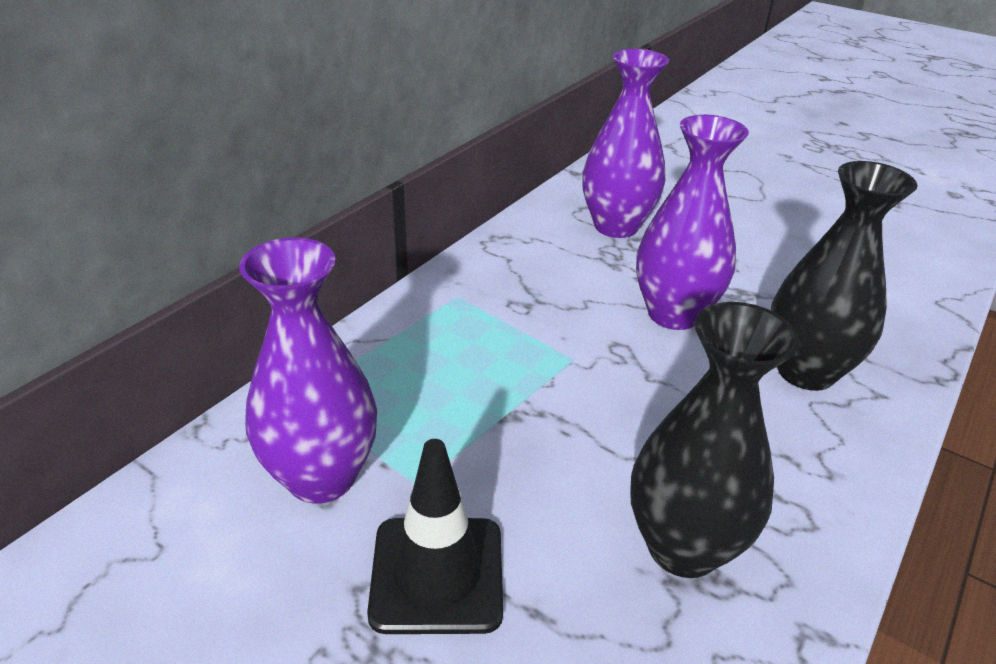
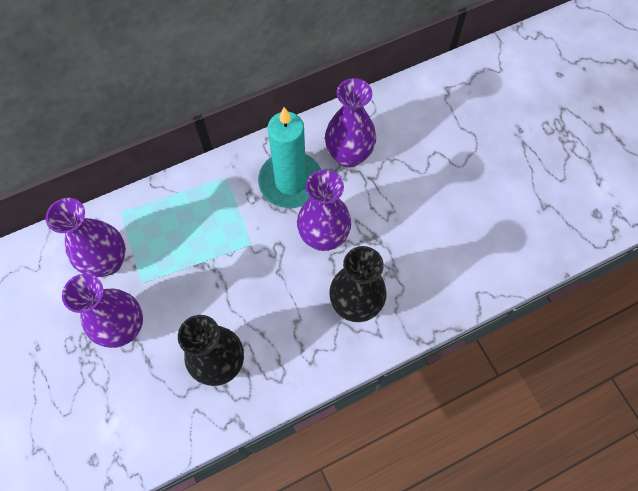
camera: 30 degrees right, 30 degrees up
black traffic cone [367,439,503,634] -> purple vase [62,274,143,348]
none -> turquoise candle [258,107,321,208]

